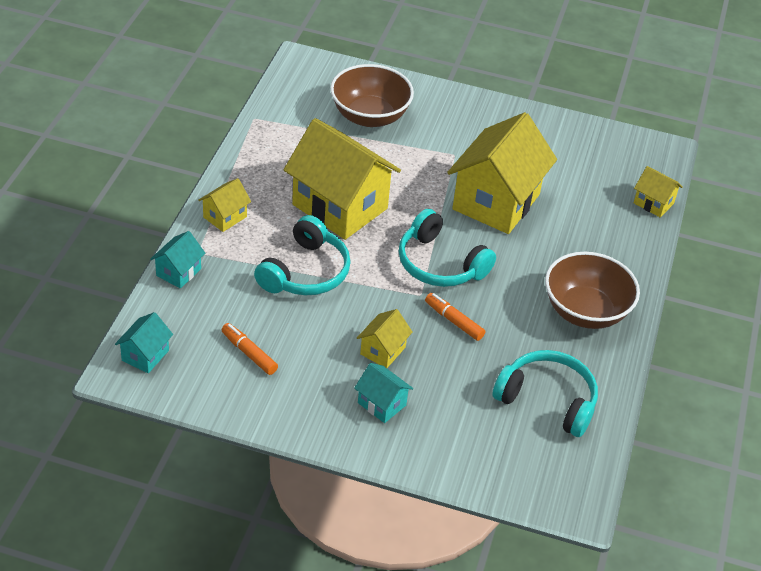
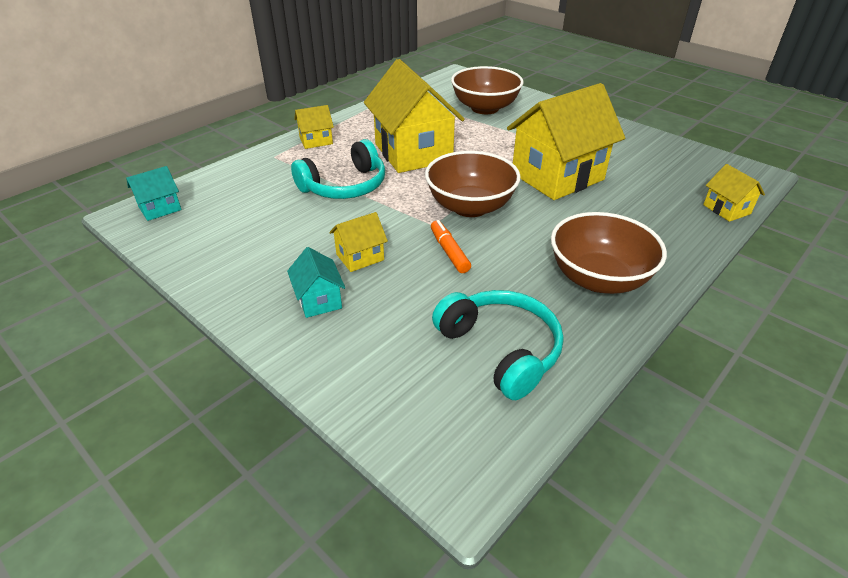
camera: 30 degrees right, 5 degrees down
turquoise house [150,231,205,289] -> none
orange marker [222,323,278,375] -> none
turquoise headphones [399,209,496,287] -> brown bowl [425,151,521,217]

